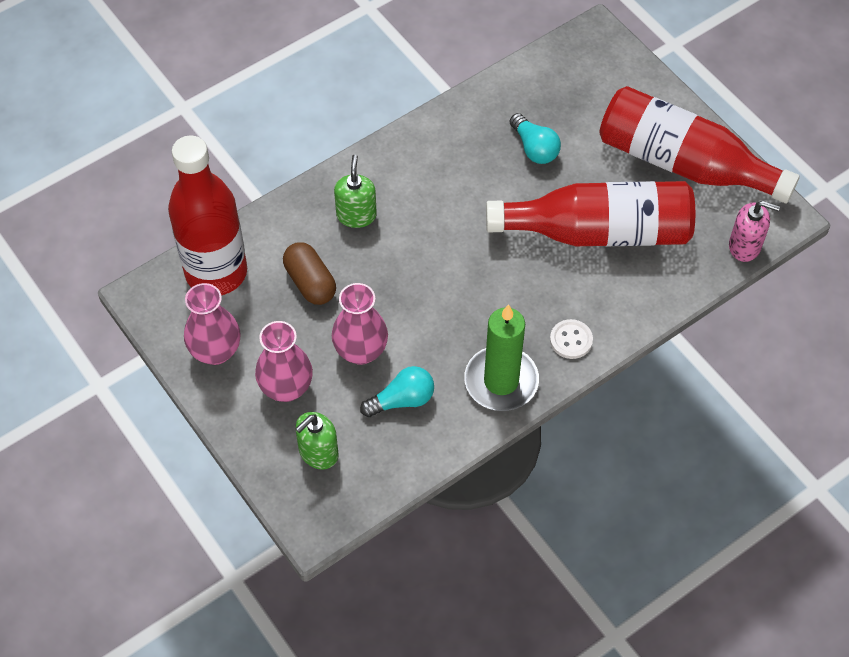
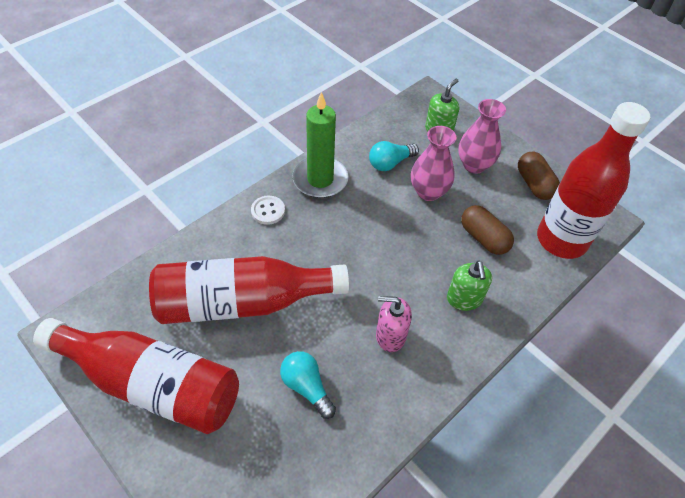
camera: 170 degrees right, 5 degrees down
pink vase [184,283,241,365] -> brown capsule [518,152,560,200]
pink soap dispenser [729,201,780,262] -> pink soap dispenser moved to [376,296,412,352]

